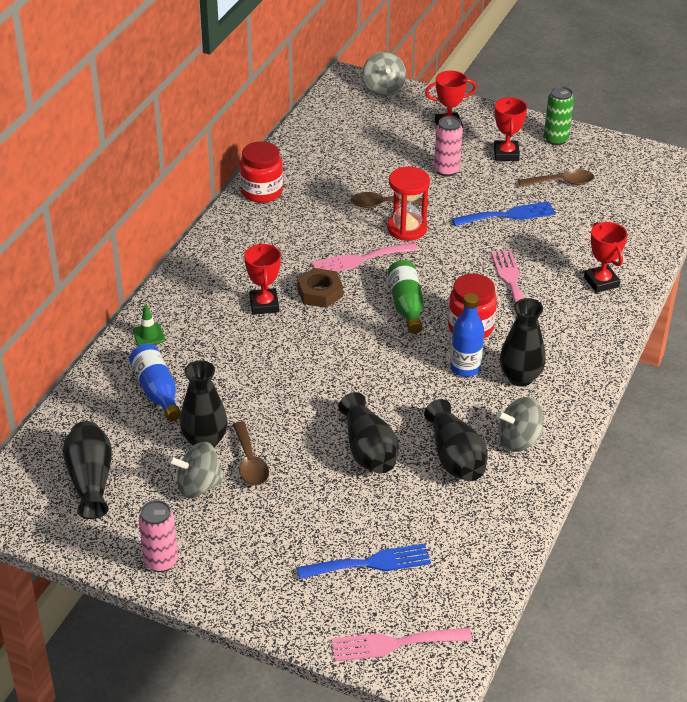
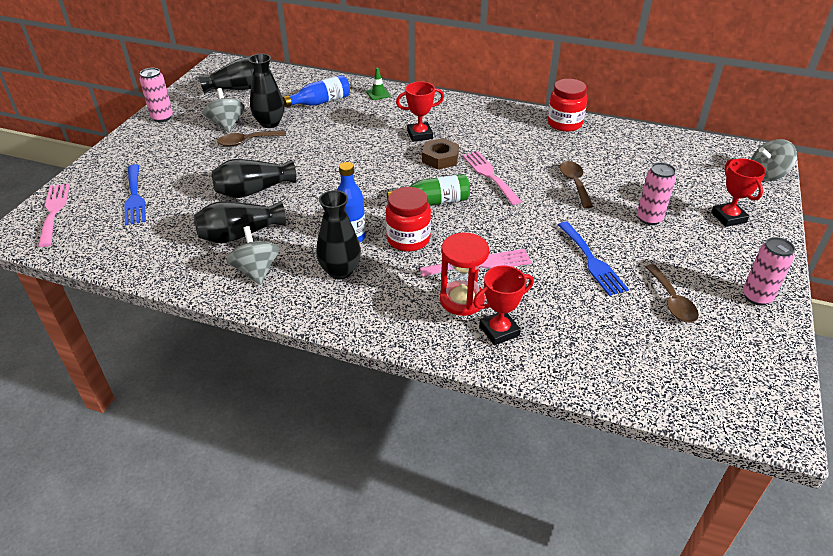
camera: 85 degrees right, 0 degrees up
red hourglass [387,167,430,241] -> red hourglass moved to [440,232,489,316]
red trophy [494,97,527,161] -> none
green can [544,86,574,145] -> pink can [743,237,795,305]

